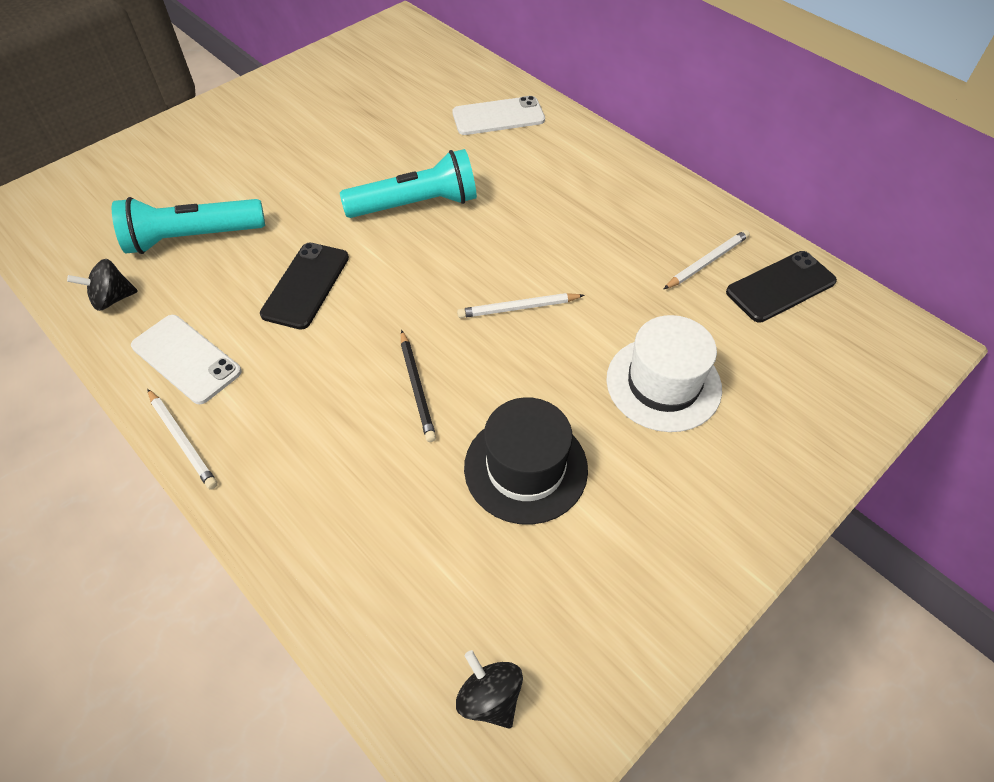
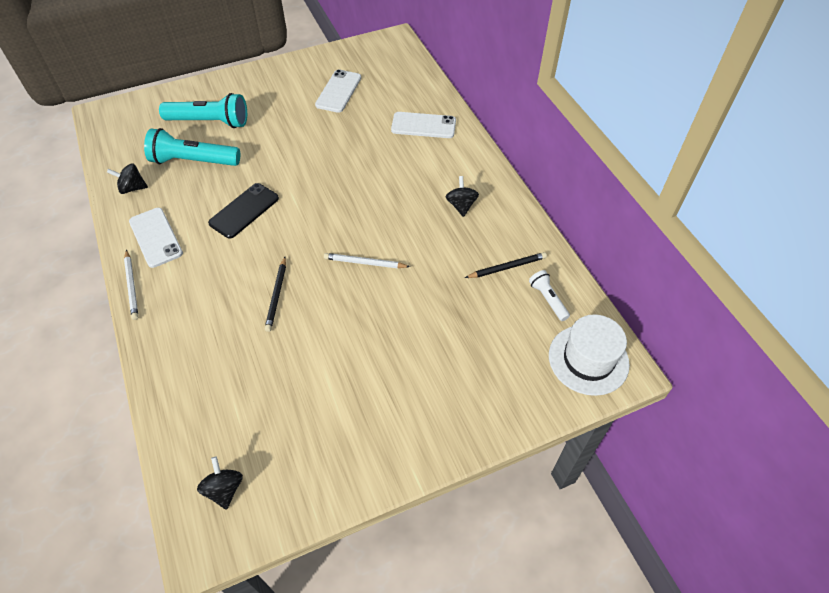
camera: 20 degrees right, 0 degrees up
turquoise flashlight [340,149,477,218] -> turquoise flashlight moved to [159,93,247,128]
black hat [464,397,588,525] -> none
white hat [606,315,722,432] -> white hat moved to [549,314,630,396]
white pencil [664,230,750,289] -> black pencil [465,252,547,278]
black phone [726,251,837,323] -> white flashlight [529,270,570,321]
none -> white phone [315,69,361,113]
none -> black spinning top [446,176,479,217]

